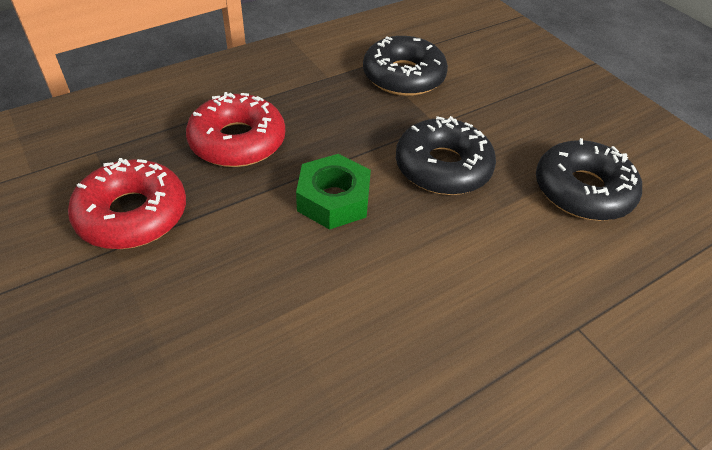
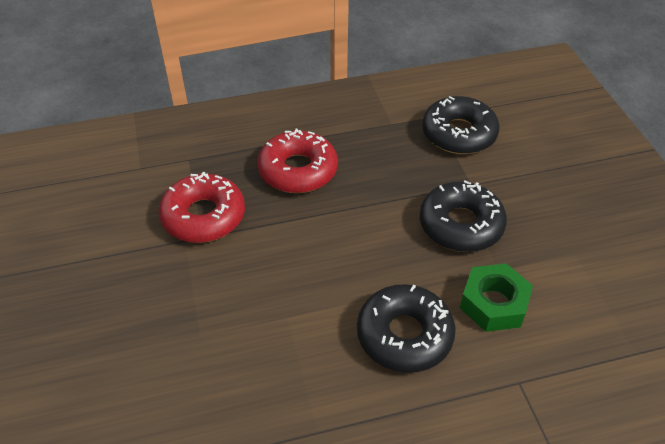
camera: 20 degrees right, 0 degrees up
green nut [296,154,371,230] -> green nut moved to [460,263,533,332]
black donut [536,138,642,221] -> black donut moved to [357,284,456,373]

